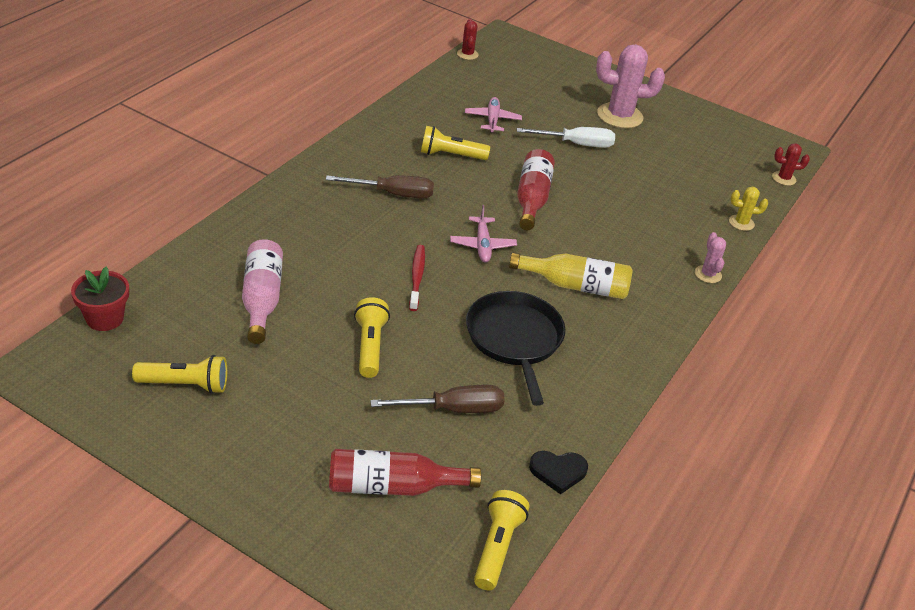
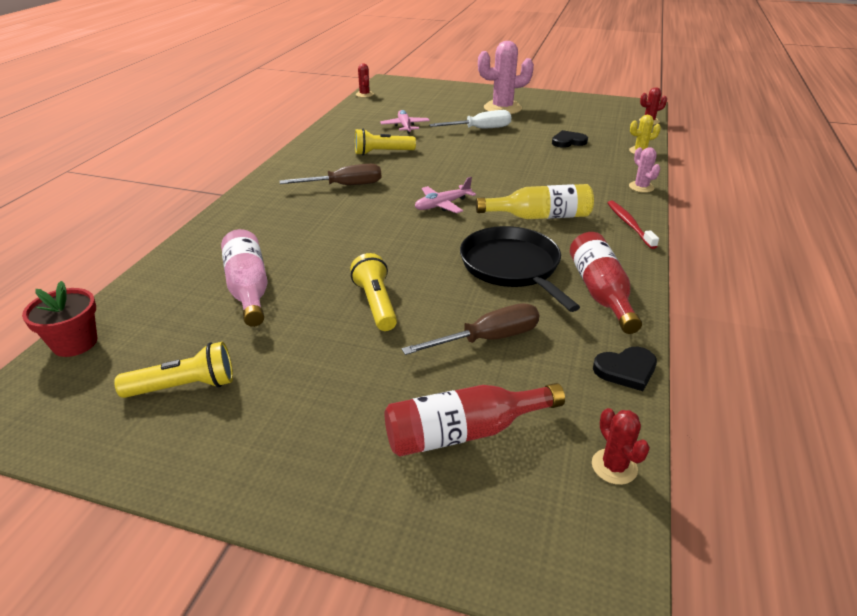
camera: 10 degrees left, 5 degrees down
red toothbrush [409,245,425,311] -> red toothbrush moved to [608,201,659,249]
pink plane [450,205,517,262] -> pink plane turned 75 degrees clockwise [415,177,476,213]
yellow flashlight [474,490,529,590] -> red cactus [592,408,650,485]
red bottle [517,149,555,230] -> red bottle moved to [570,232,642,334]
none -> black heart [552,130,588,148]

